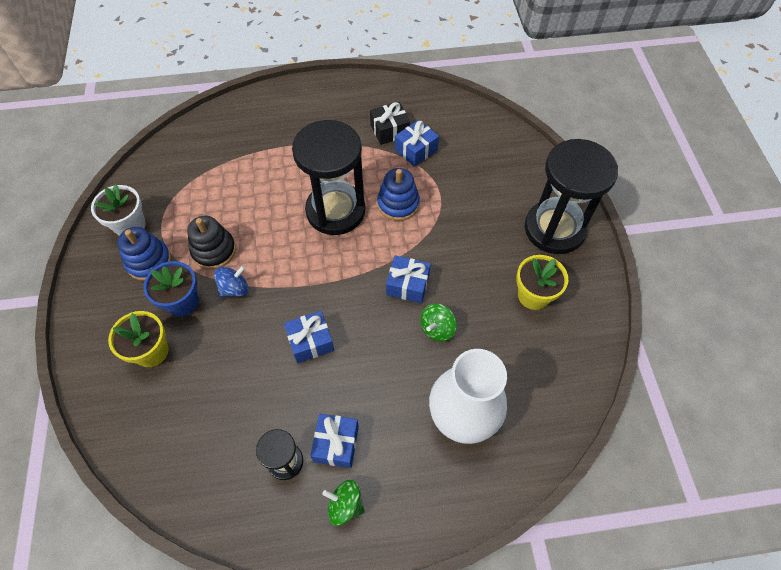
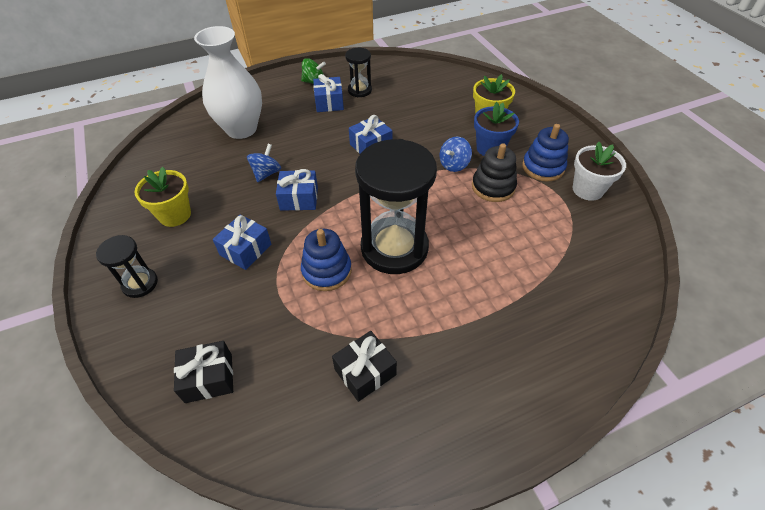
camera: 165 degrees right, 10 degrees down
blue gift [395,120,439,167] -> blue gift moved to [213,214,271,270]
green spinning top [421,304,457,342] -> blue spinning top [247,144,281,182]
black hourglass [525,139,618,254] -> black hourglass [96,235,158,298], size x0.48
none -> black gift [174,341,233,403]

